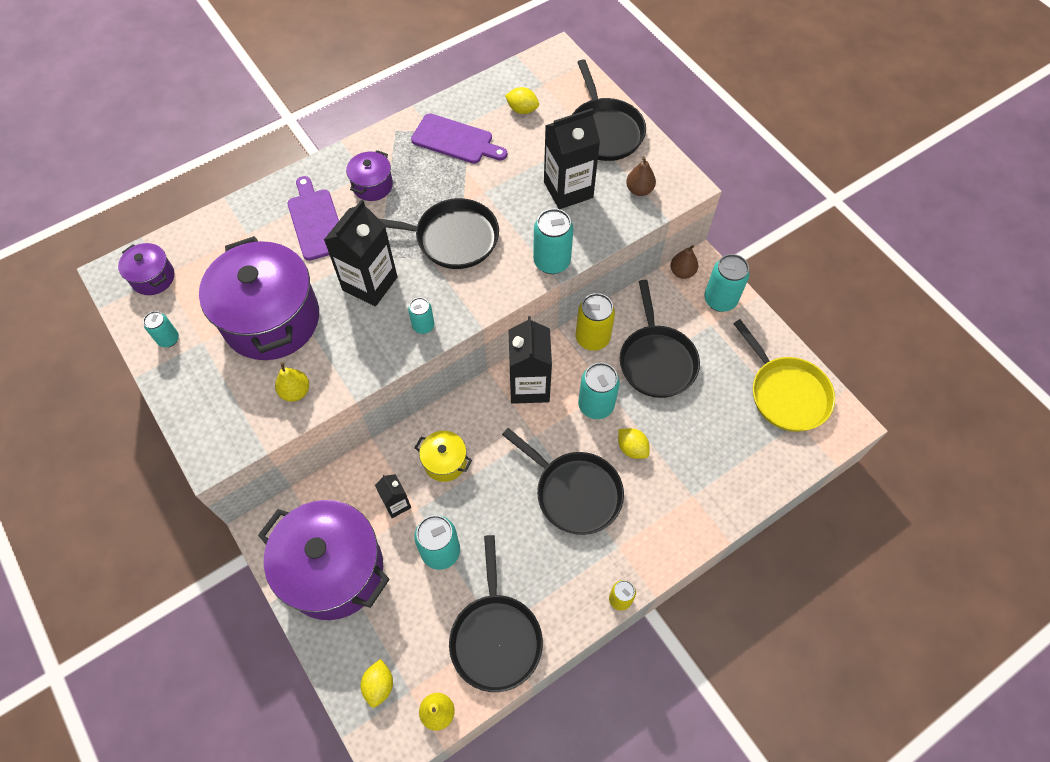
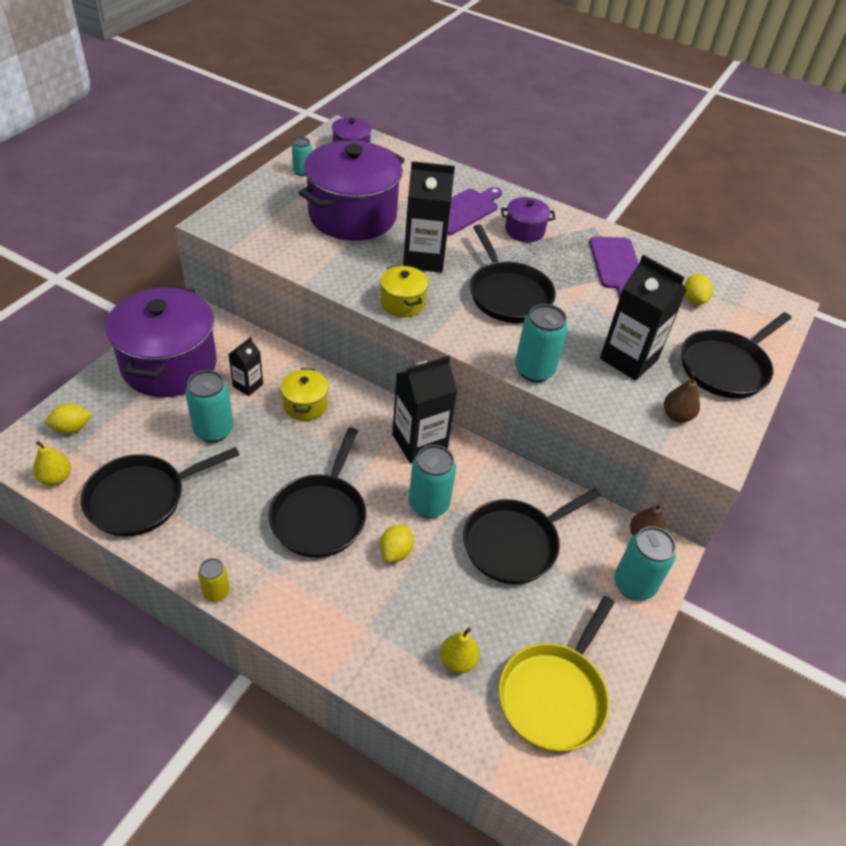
camera: 60 degrees right, 15 degrees down
yellow pear [275,362,309,402] -> yellow pear moved to [440,627,480,673]
turquoise can [408,298,434,334] -> yellow pot [380,265,429,317]
yellow can [576,293,615,351] -> none

